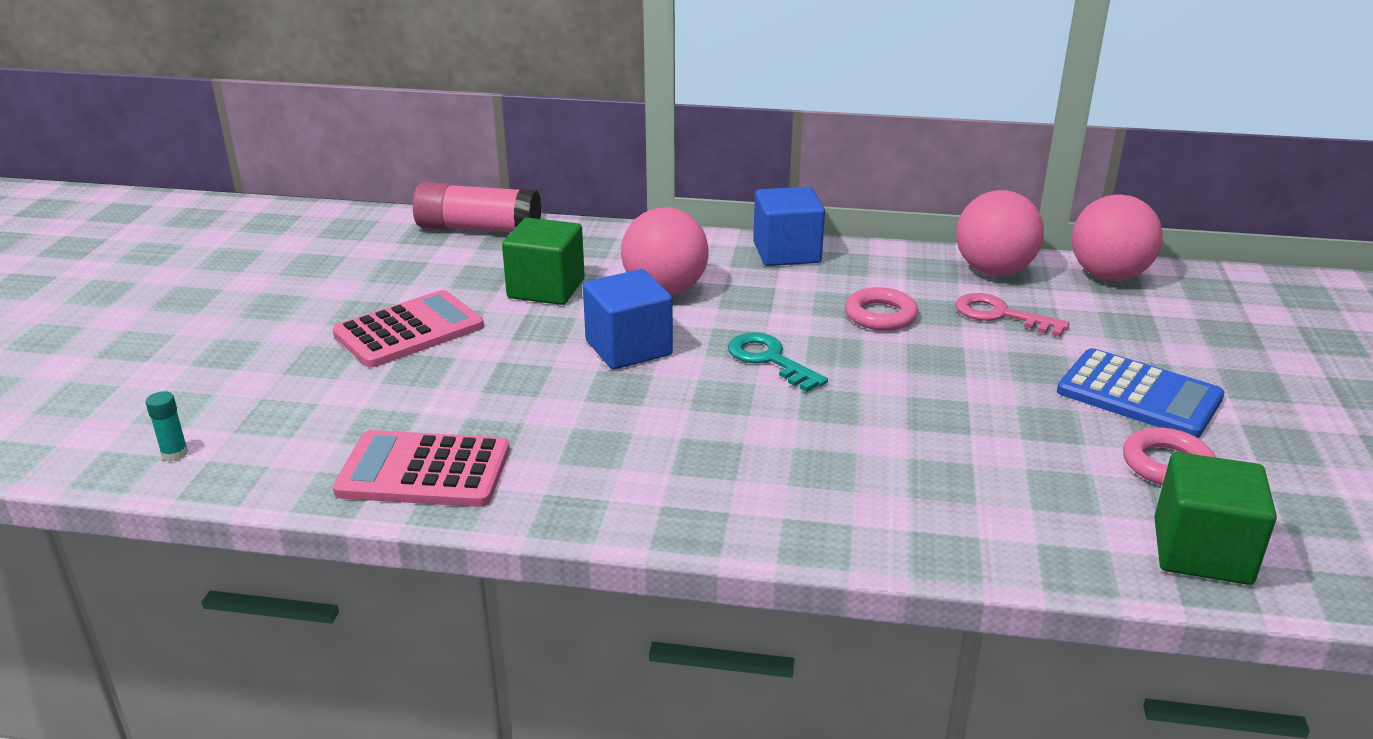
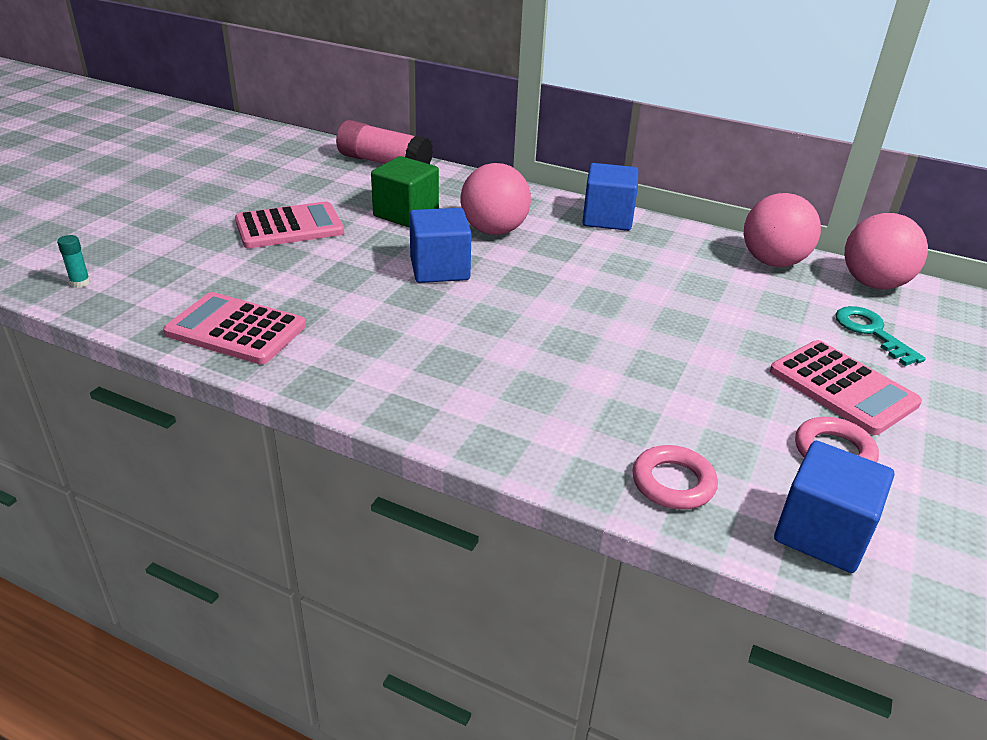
camera: 15 degrees right, 5 degrees up
turquoise key [728,332,828,392] -> turquoise key moved to [835,306,926,366]
pink ring [845,287,918,331] -> pink ring moved to [633,445,718,510]
pink key [956,293,1070,337] -> none
blue calculator [1057,348,1225,438] -> pink calculator [770,340,922,435]
green cube [1154,452,1277,585] -> blue cube [774,441,894,573]

